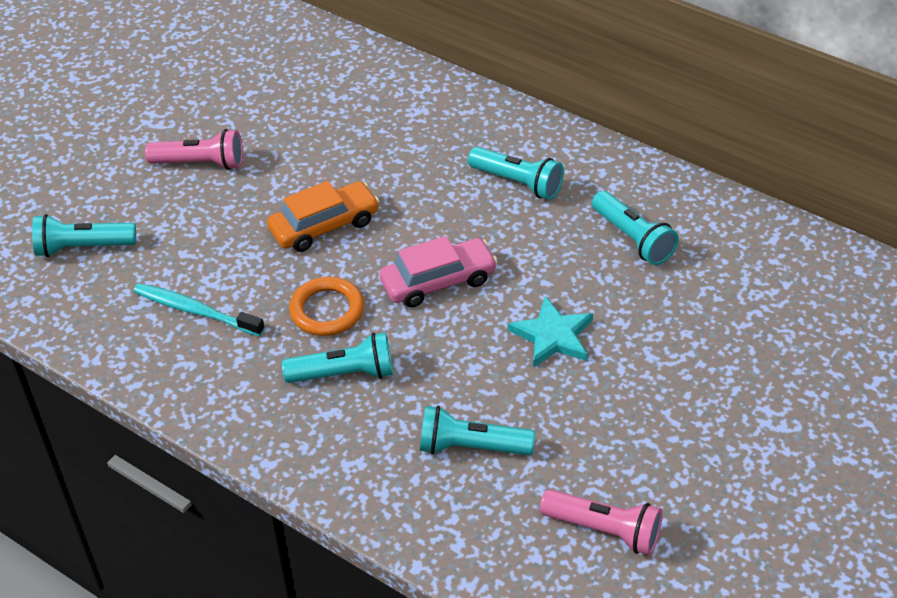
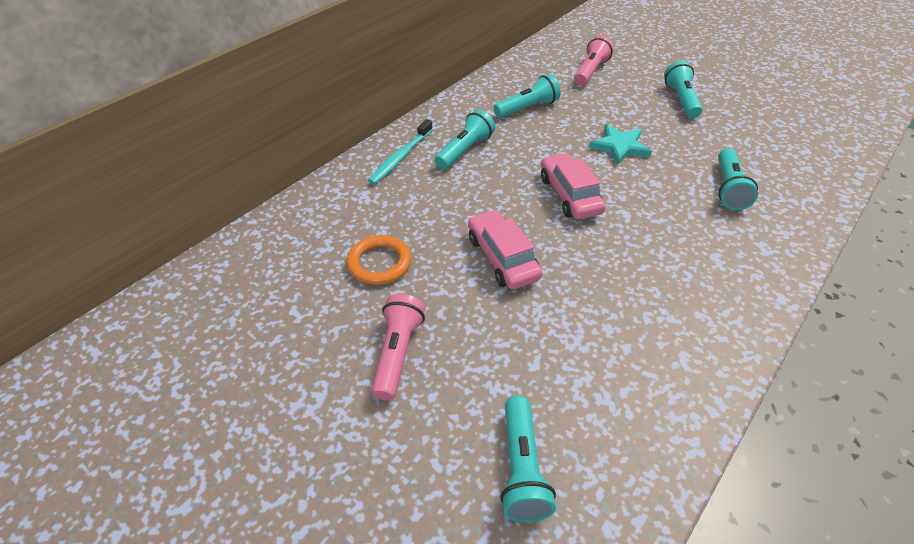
camera: 85 degrees left, 0 degrees up
turquoise toothbrush [133,283,265,336] -> turquoise toothbrush moved to [368,119,433,185]
orange car [267,181,380,252] -> pink car [468,210,542,289]
turquoise flashlight [282,332,393,383] -> turquoise flashlight moved to [664,61,702,118]
orange ring [289,277,364,336] -> orange ring moved to [347,235,412,285]
pink flashlight [540,489,663,555] -> pink flashlight moved to [574,36,614,86]

